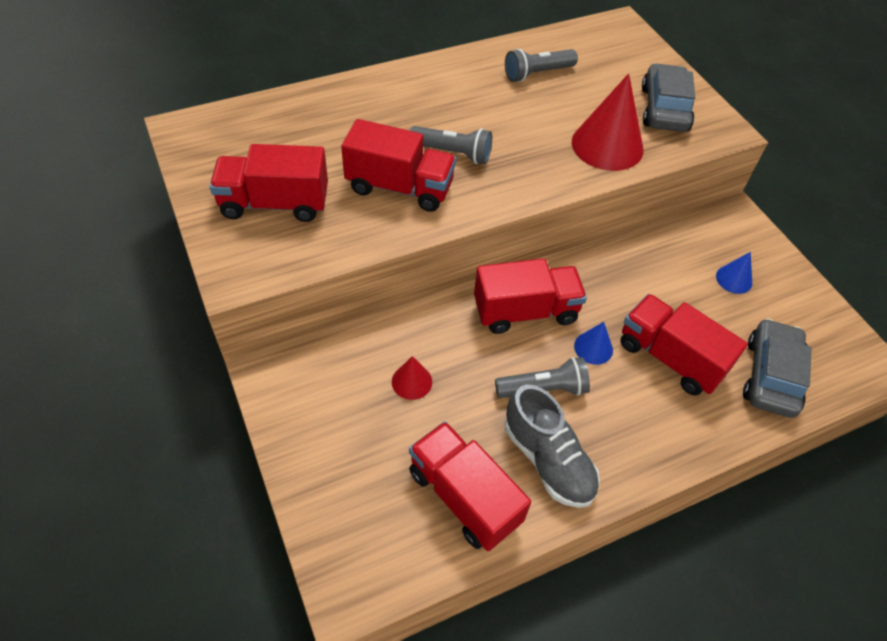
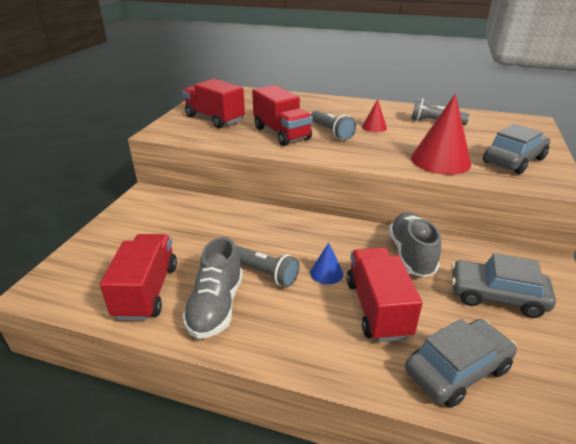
camera: 45 degrees right, 20 degrees down
red cone [392,356,432,400] -> red cone moved to [362,99,387,132]
red truck [474,258,587,334] -> none
blue cone [716,252,752,294] -> grey car [451,253,556,318]
none -> grey shoe [389,212,441,277]

